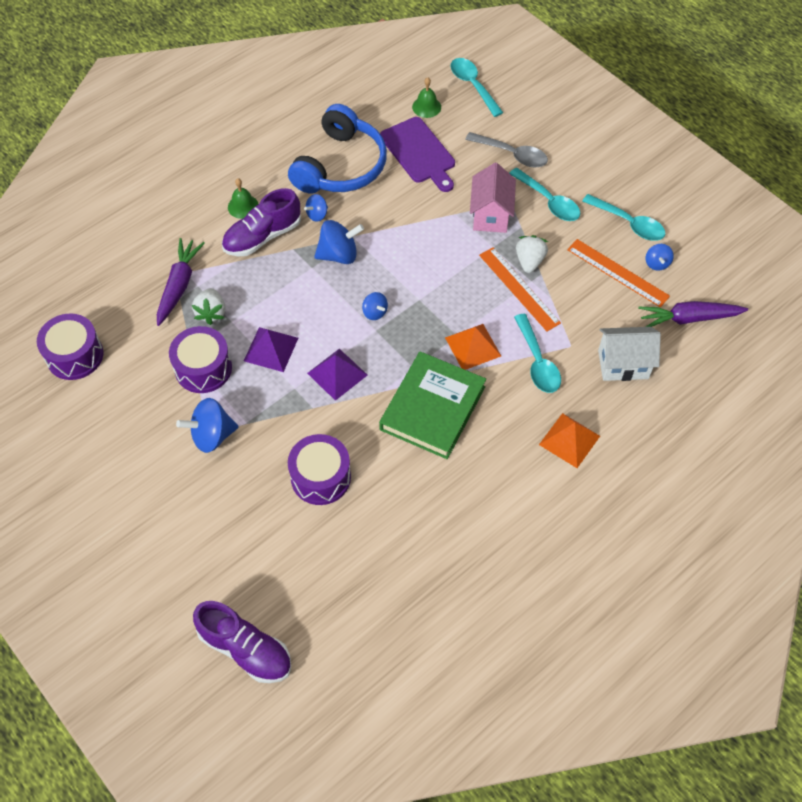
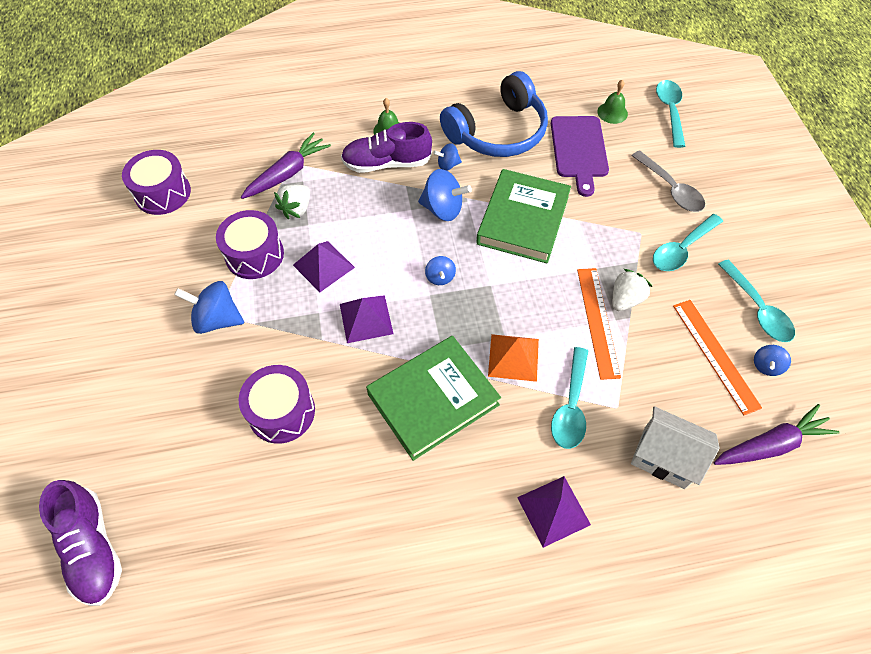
camera: 30 degrees right, 0 degrees up
pink house [470,163,516,233] -> none
turquoise spoon [509,168,580,221] -> turquoise spoon turned 60 degrees clockwise [653,214,723,271]
orange pyramid [539,413,600,468] -> purple pyramid [517,476,591,548]
purple carrot [638,301,748,327] -> purple carrot turned 135 degrees clockwise [714,404,840,465]
none -> green book [476,169,571,264]

